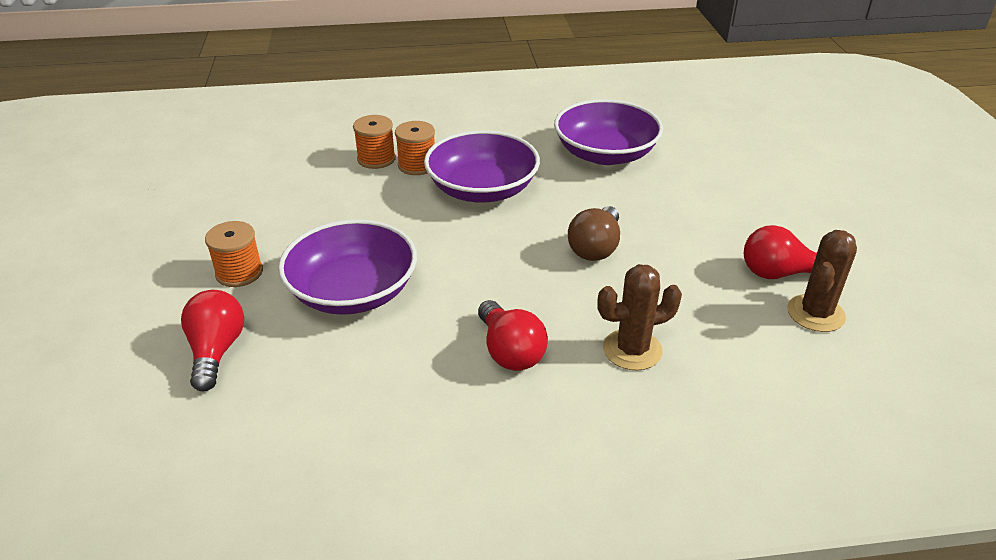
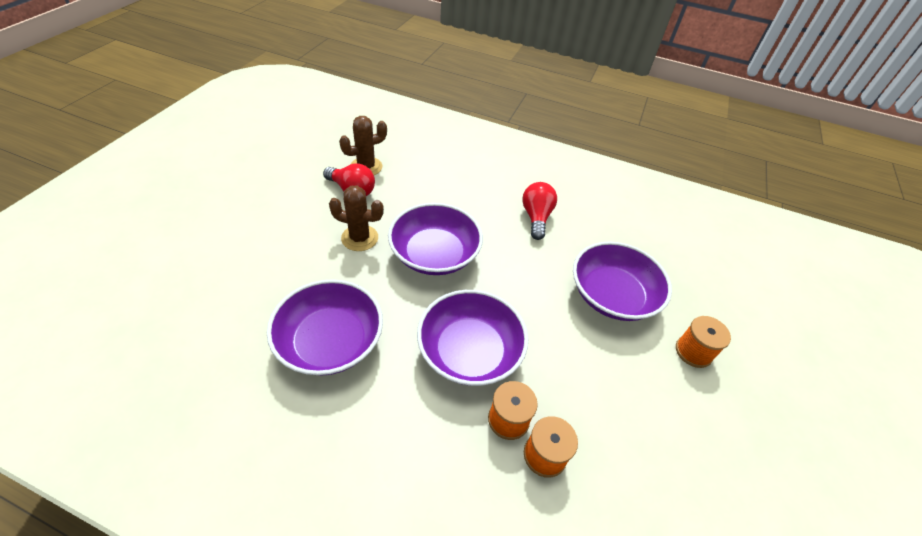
camera: 155 degrees left, 10 degrees up
red light bulb [181,290,244,392] -> none
brown light bulb [568,206,620,261] -> purple bowl [388,203,483,275]
brown cactus [597,264,682,370] -> brown cactus moved to [329,185,384,251]

